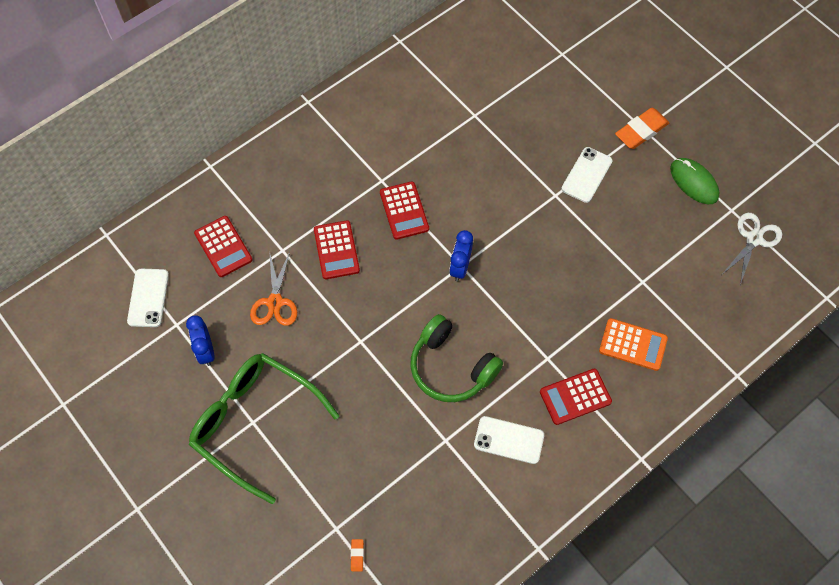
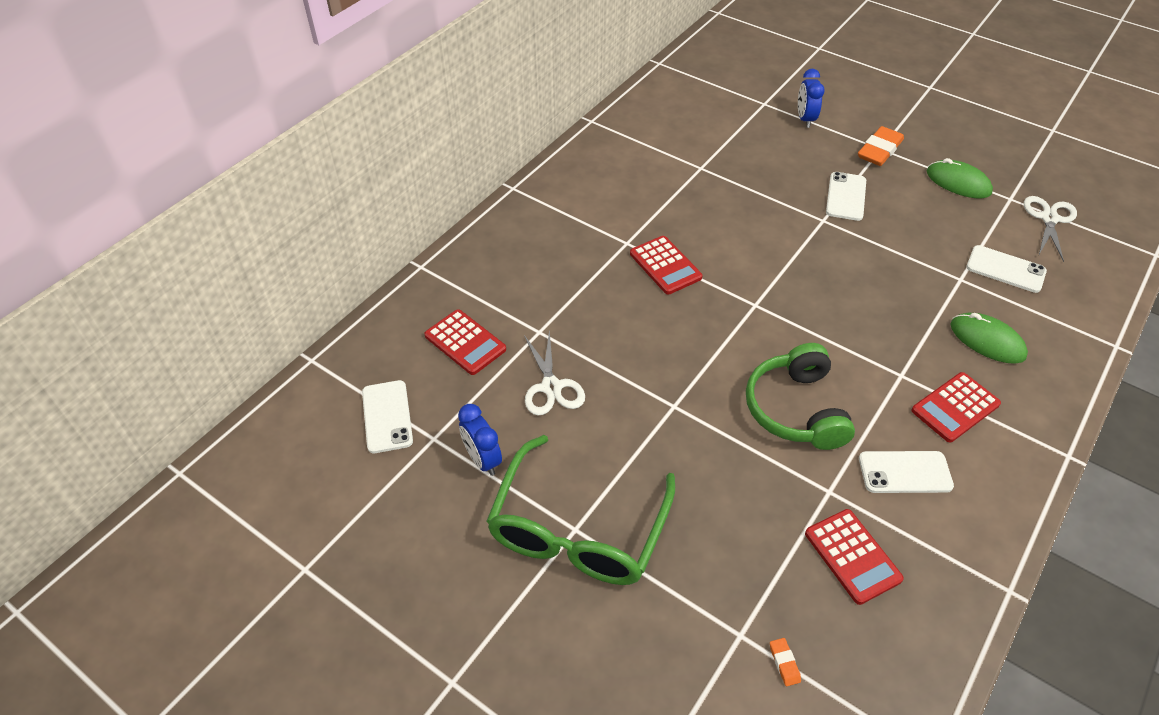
camera: 15 degrees left, 15 degrees down
green glasses [189,353,339,504] -> green glasses turned 90 degrees counterclockwise [486,435,675,585]
orange scissors [250,251,297,326] -> white scissors [524,330,585,416]
red calculator [314,220,360,279] -> red calculator moved to [805,509,904,605]
green headphones [410,314,503,402] -> green headphones turned 60 degrees clockwise [746,343,855,450]
blue clock [449,230,473,281] -> blue clock moved to [798,69,825,128]
orange calculator [599,318,668,371] -> green mouse [950,313,1028,364]
none -> white phone [966,245,1047,293]

